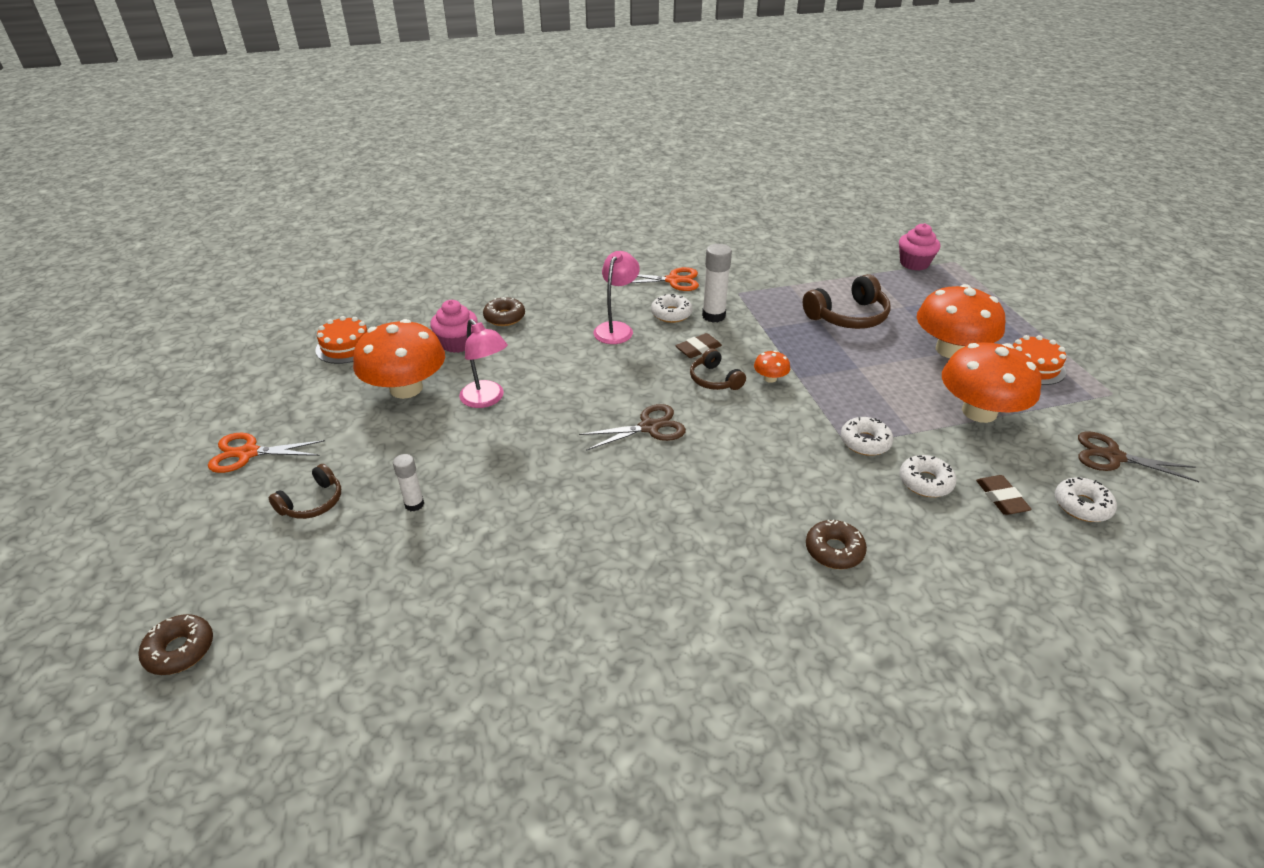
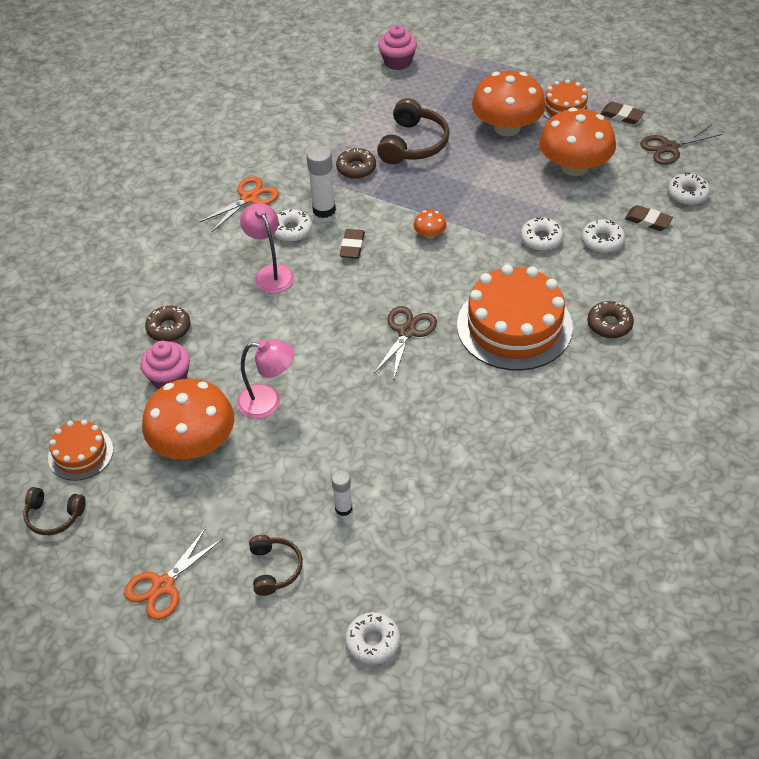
camera: 45 degrees left, 10 degrees up
brown donut [138,614,213,675] -> brown donut moved to [336,148,376,179]
brown headphones [690,348,746,390] -> brown headphones moved to [24,487,86,535]
none -> white donut [345,612,400,665]
none -> orange cake [457,265,573,371]
none -> brown eraser [600,102,645,124]

